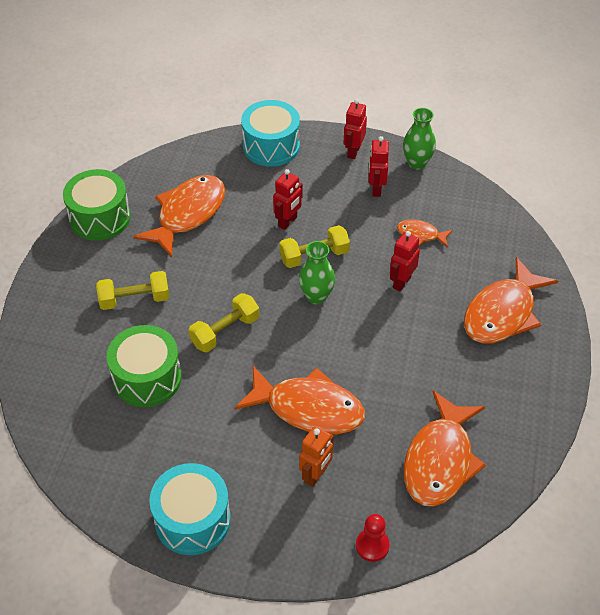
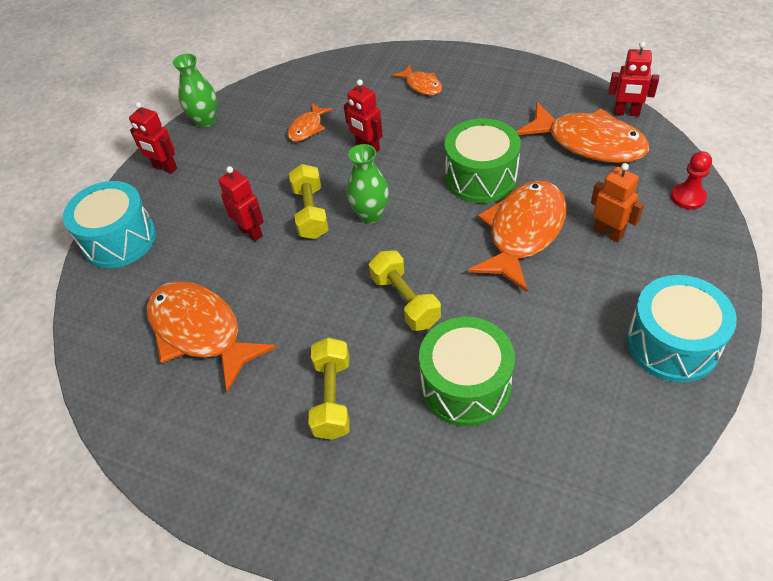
camera: 75 degrees left, 0 degrees up
green drum [63,169,131,241] -> green drum moved to [445,118,521,203]
red robot [369,136,389,197] -> red robot moved to [608,41,659,116]
orange fish [464,257,558,344] -> orange fish [392,65,442,95], size x0.49

